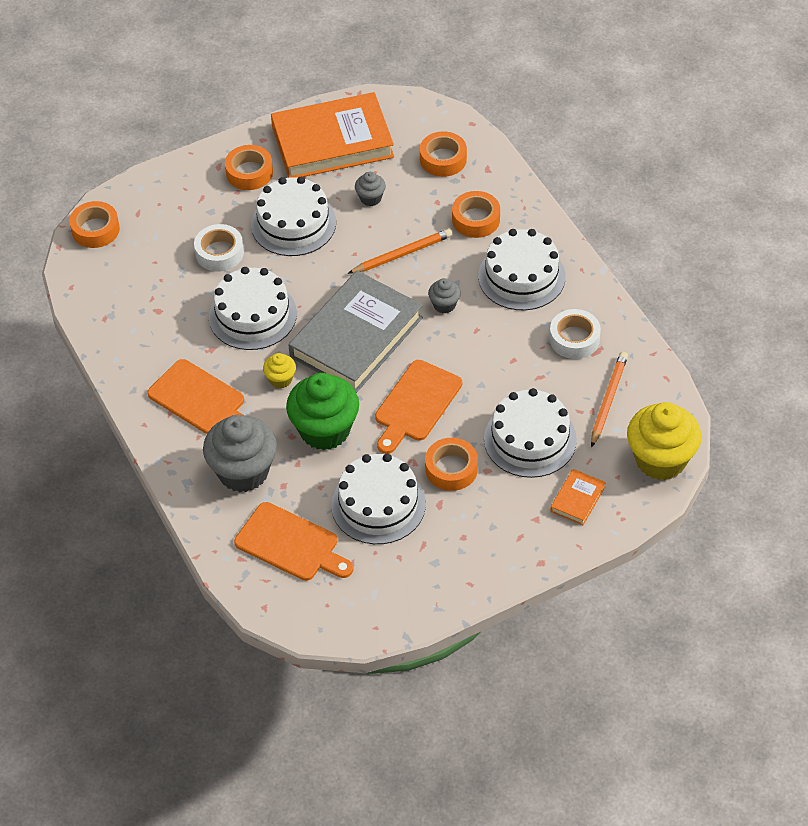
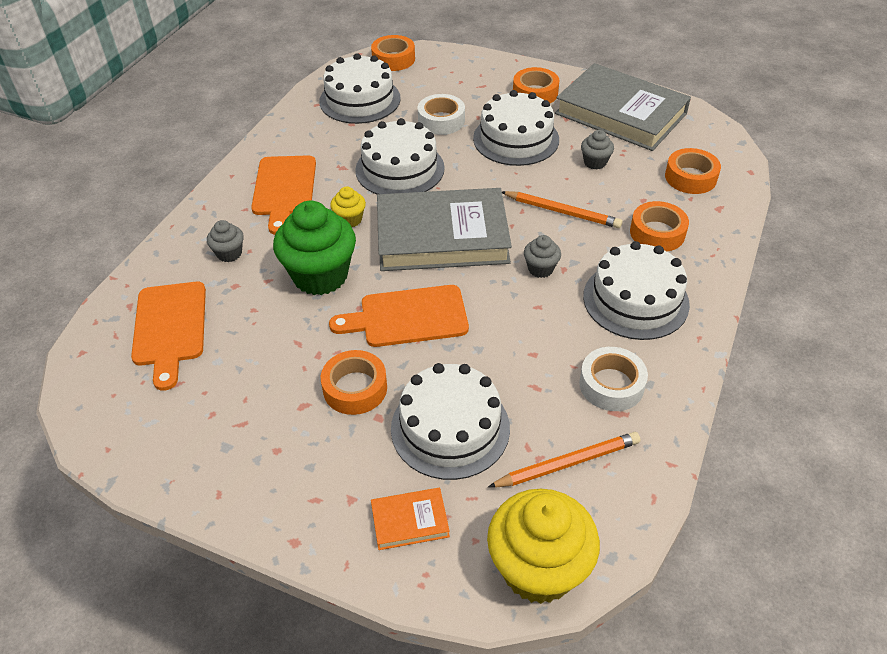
camera: 50 degrees right, 5 degrees down
grey cupcake [203,415,277,492] -> grey cupcake [207,220,244,262], size x0.47
orange book [271,92,394,178] -> grey book [555,63,691,151]
white cake [331,454,426,544] -> white cake moved to [319,53,401,124]

